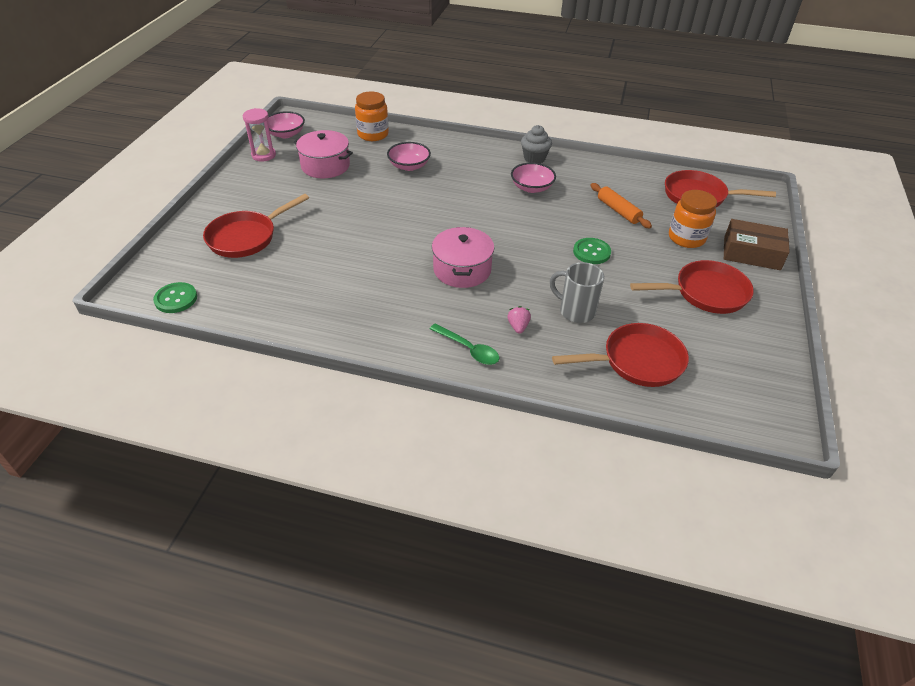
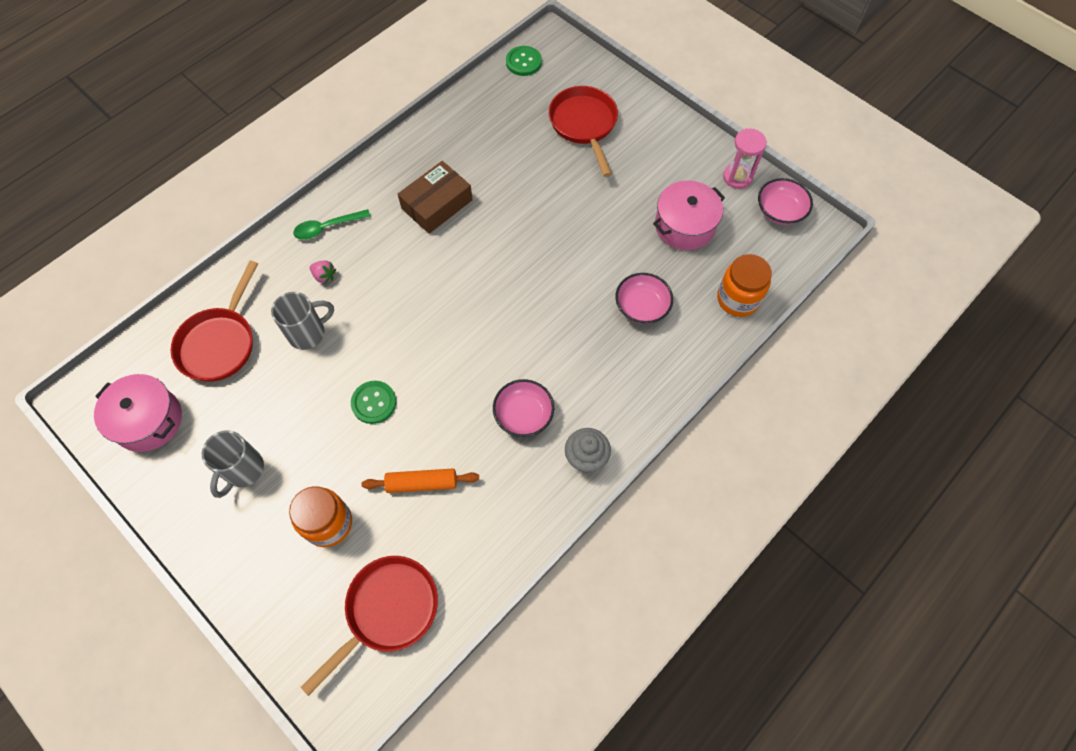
camera: 120 degrees right, 20 degrees up
pink pot [432,227,494,288] -> pink pot moved to [94,374,182,452]
red pan [630,260,754,314] -> grey mug [202,430,264,498]
brown box [724,219,790,270] -> brown box moved to [398,161,473,234]

